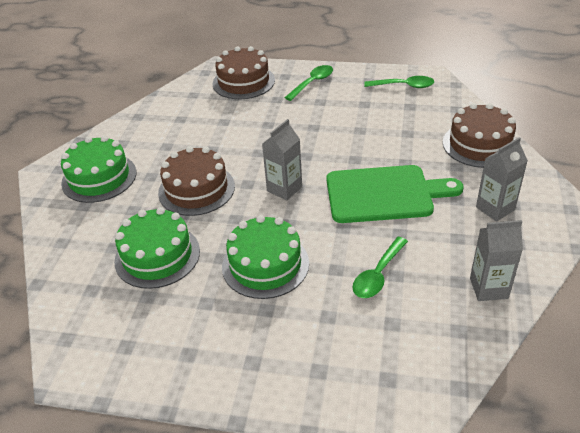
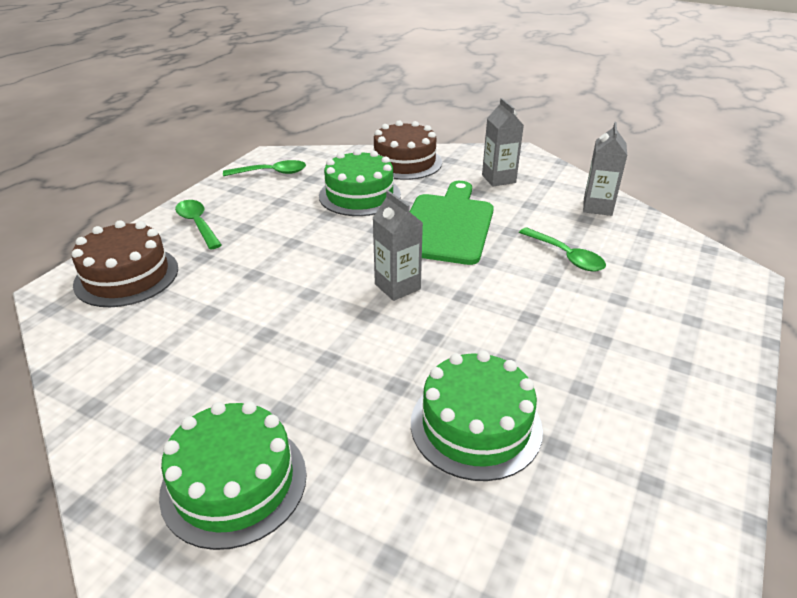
camera: 75 degrees left, 5 degrees down
brown cake [158,146,235,216] -> none
green cake [222,215,309,299] -> green cake moved to [319,149,401,216]
green spoon [364,76,435,88] -> green spoon turned 60 degrees clockwise [223,160,306,176]

